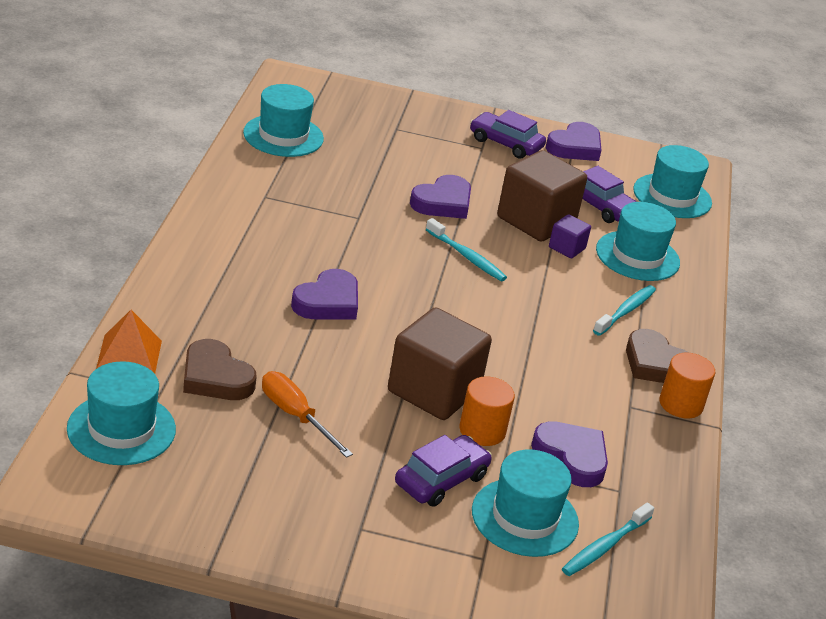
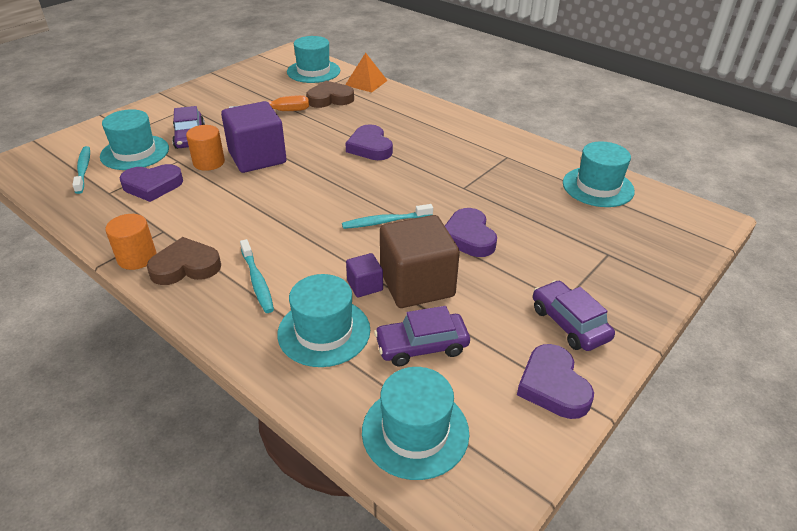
camera: 125 degrees right, 5 degrees up
brown cube [388,307,492,420] -> purple cube [221,101,286,173]
purple car [470,110,546,159] -> purple car turned 90 degrees counterclockwise [533,280,615,351]

